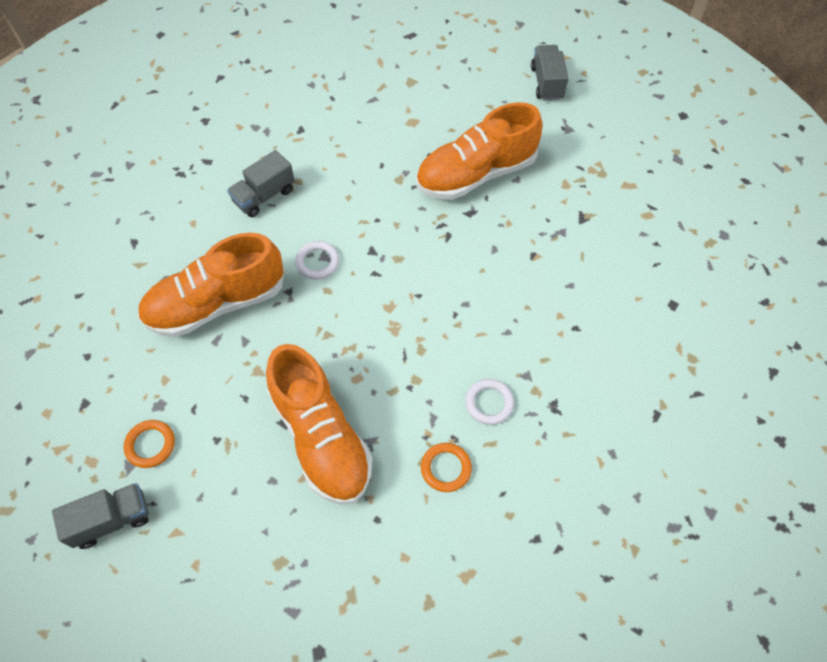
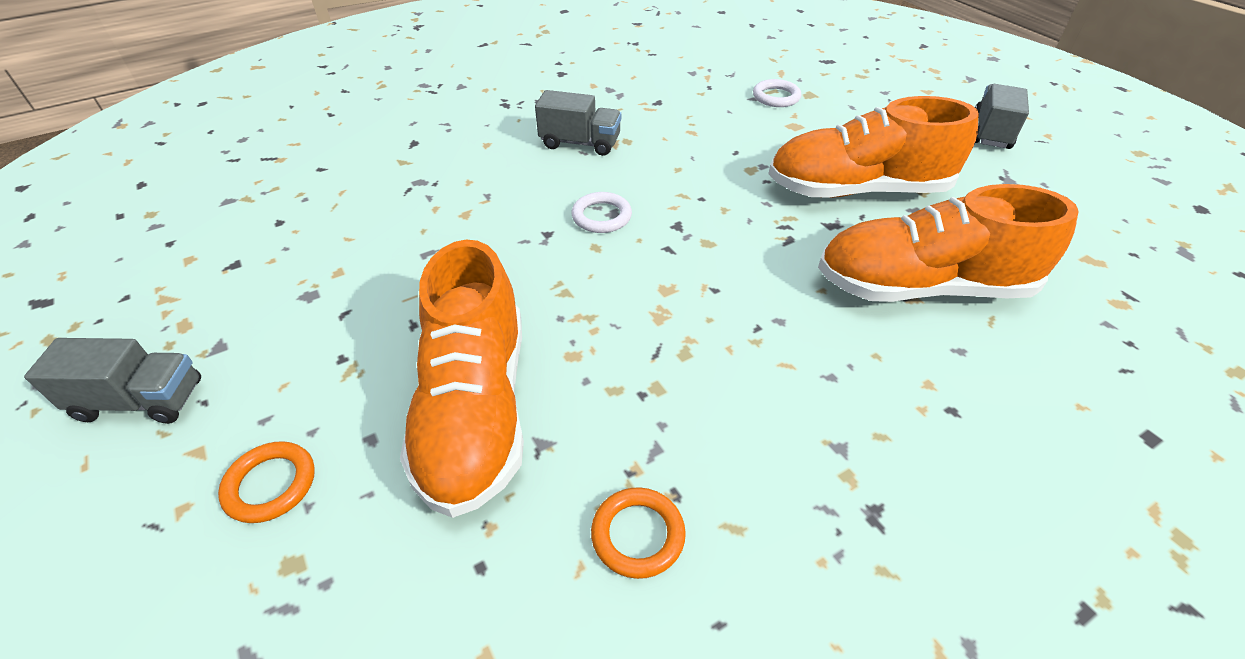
camera: 25 degrees right, 15 degrees down
orange ring [124,420,175,468] -> orange ring moved to [218,441,315,523]
orange shoe [138,233,284,337] -> orange shoe moved to [818,184,1079,302]
grey truck [227,150,295,217] -> grey truck turned 150 degrees counterclockwise [535,90,621,156]
white ring [465,379,514,425] -> white ring moved to [753,79,801,107]

